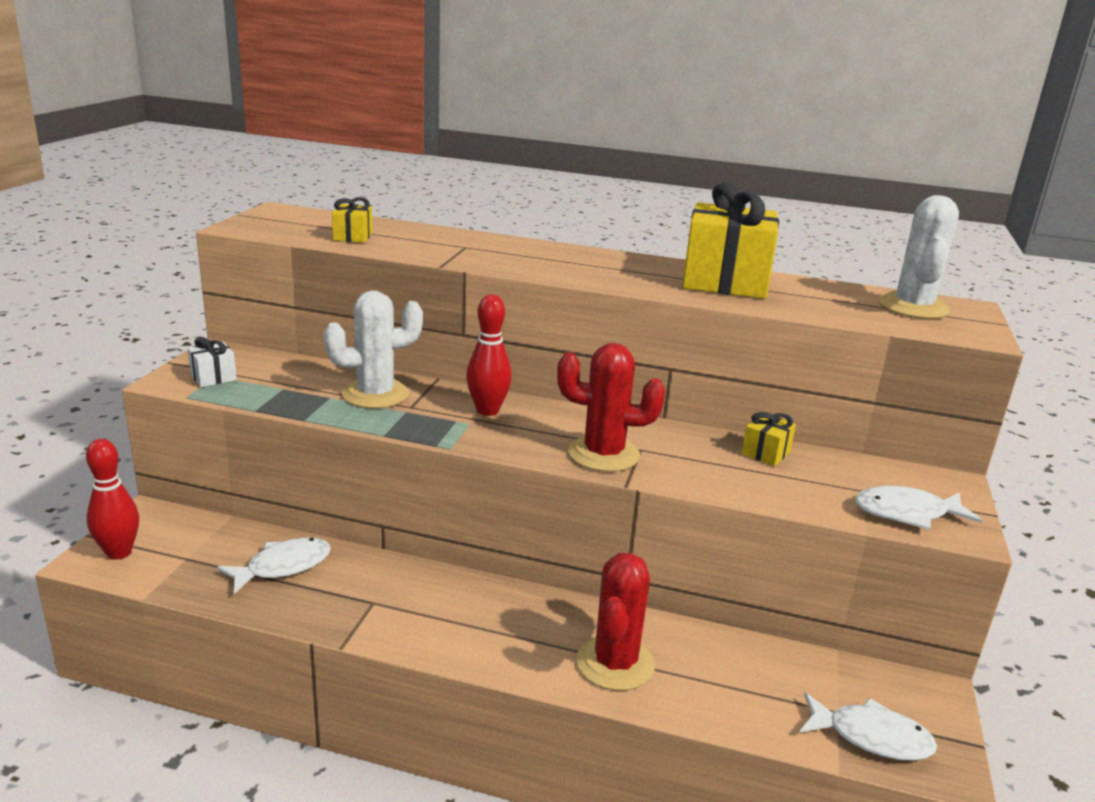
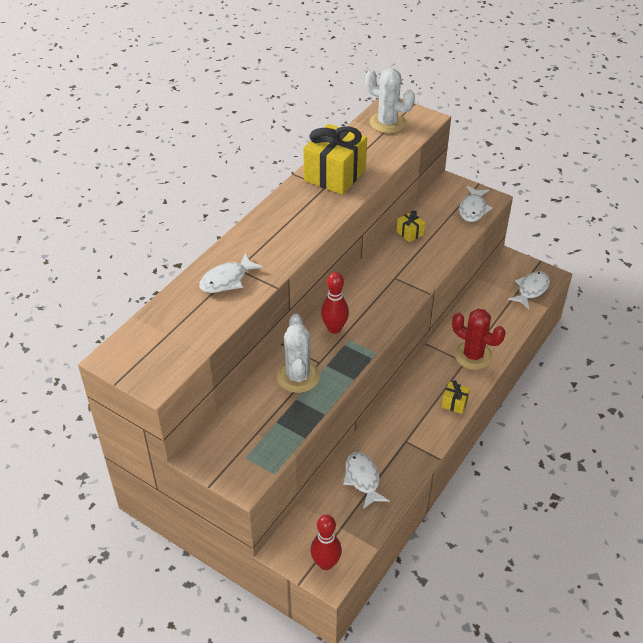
camera: 70 degrees left, 20 degrees up
white gift [188,337,237,387] -> none
yellow gift [332,197,373,243] -> yellow gift moved to [442,380,470,414]
red cactus [557,343,665,472] -> none
none -> white fish [199,253,263,293]

